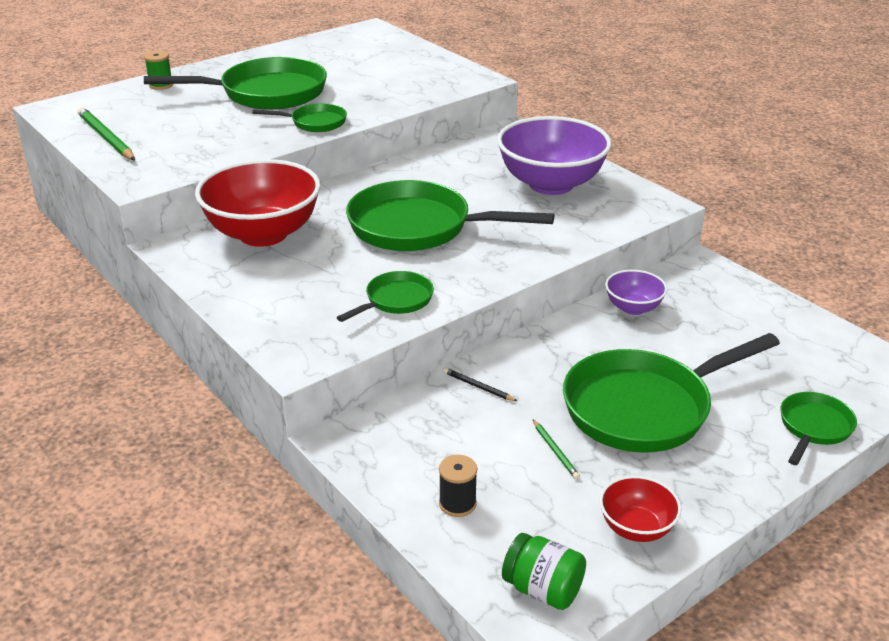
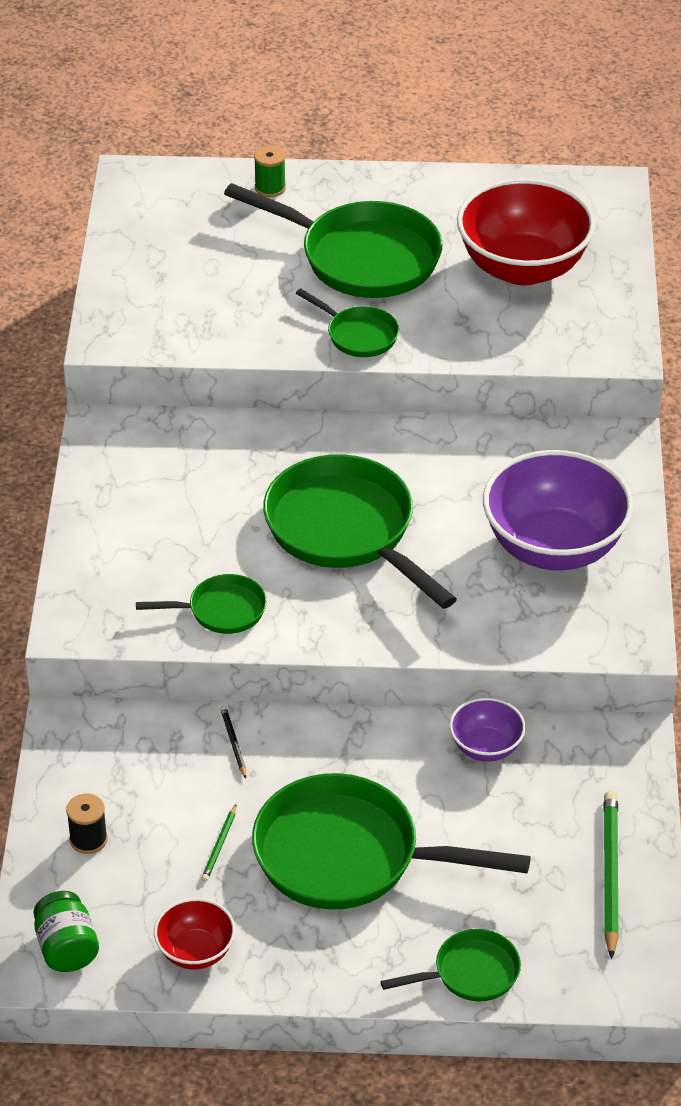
camera: 40 degrees right, 10 degrees up
green pencil [78,107,135,160] -> green pencil moved to [604,791,619,959]
red bowl [195,159,321,247] -> red bowl moved to [457,179,595,285]

